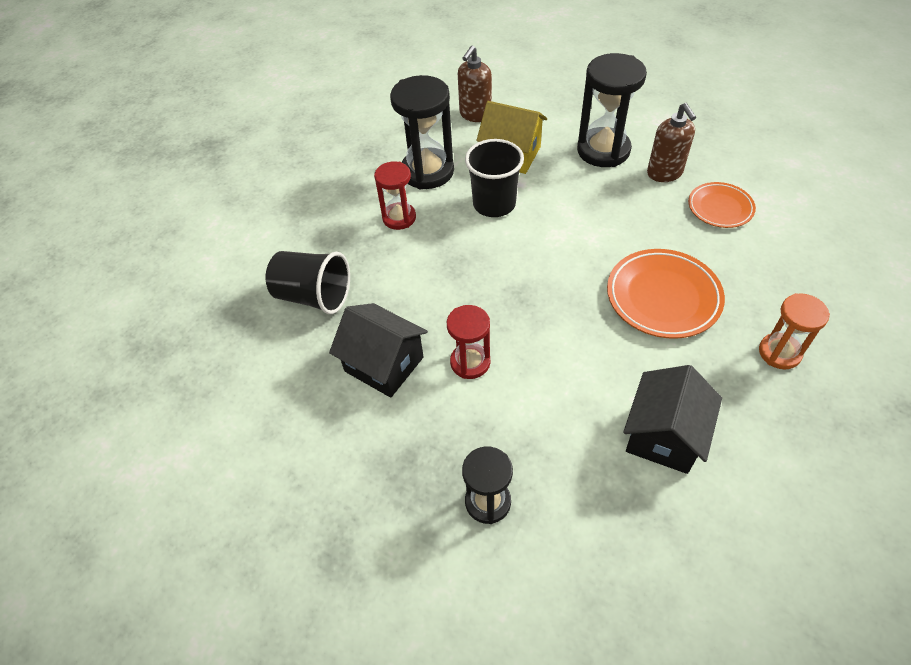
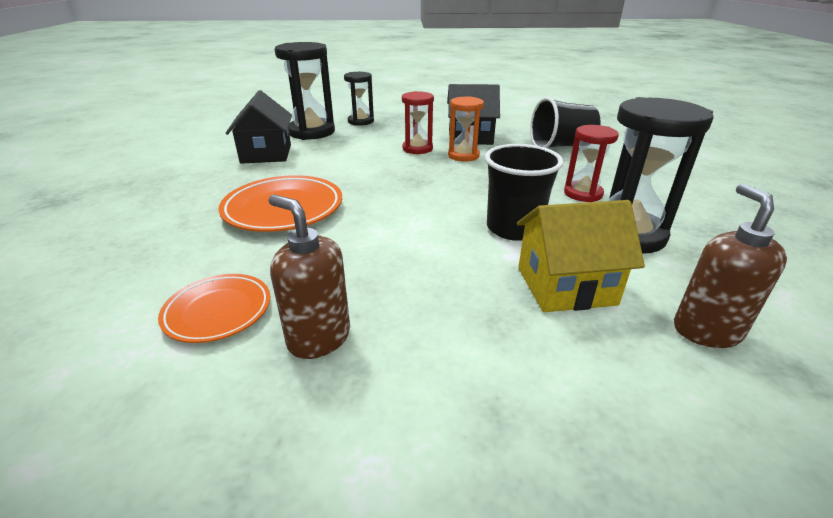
camera: 145 degrees right, 20 degrees down
black hourglass [577,53,647,167] -> black hourglass moved to [275,42,335,140]
orange hourglass [759,293,830,369] -> orange hourglass moved to [448,96,484,162]

